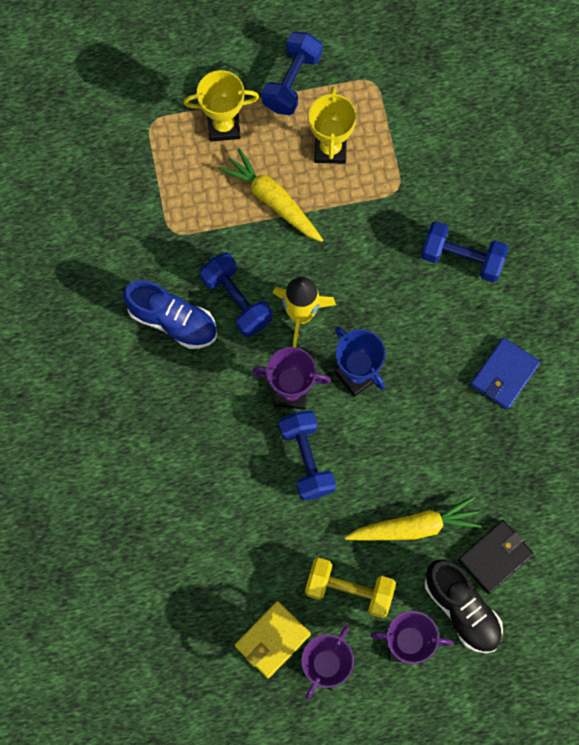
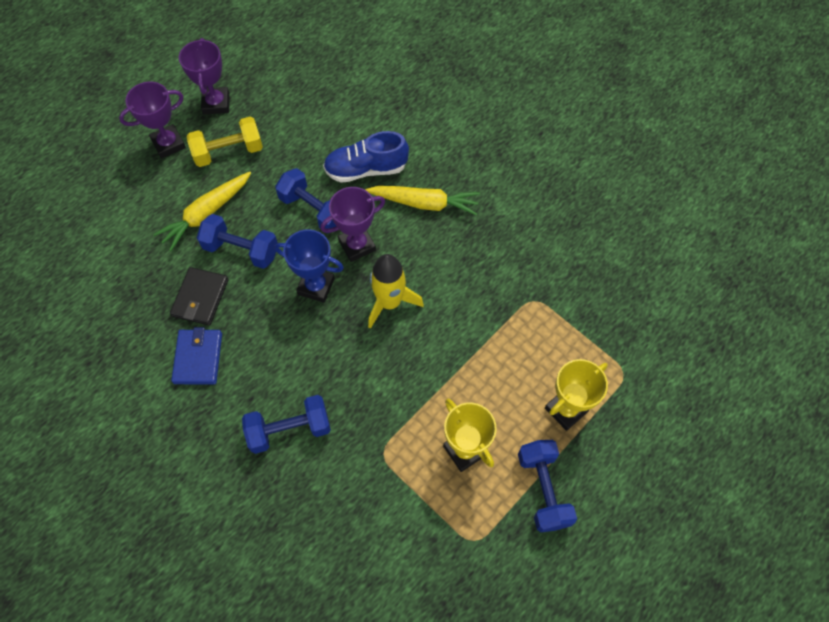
camera: 145 degrees right, 10 degrees down
blue shoe [123,280,217,349] -> blue shoe moved to [323,131,409,183]
blue dumbbell [200,252,273,337] -> blue dumbbell moved to [197,214,278,269]
yellow carrot [219,148,323,242] -> yellow carrot moved to [365,186,480,216]
yellow wallet [235,601,311,678] -> none
black shoe [425,559,503,653] -> none
black wallet [458,520,534,594] -> black wallet moved to [170,267,229,326]

